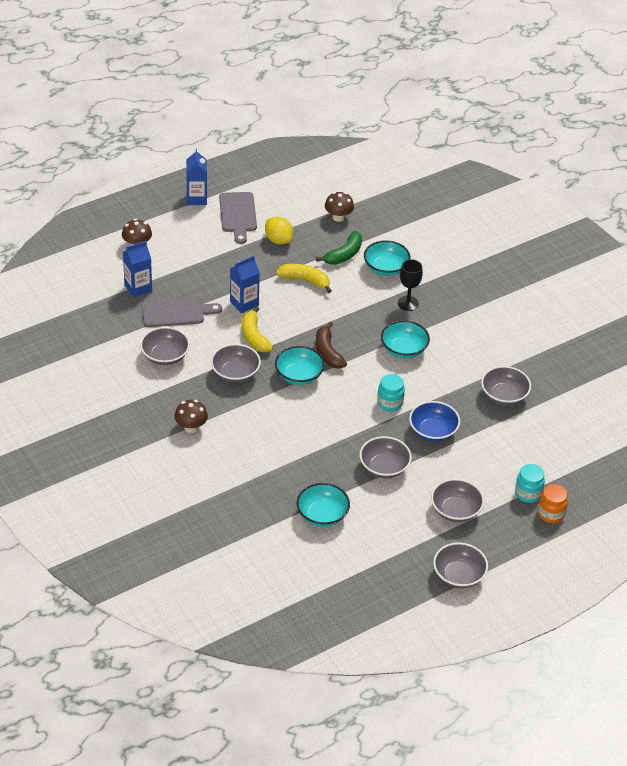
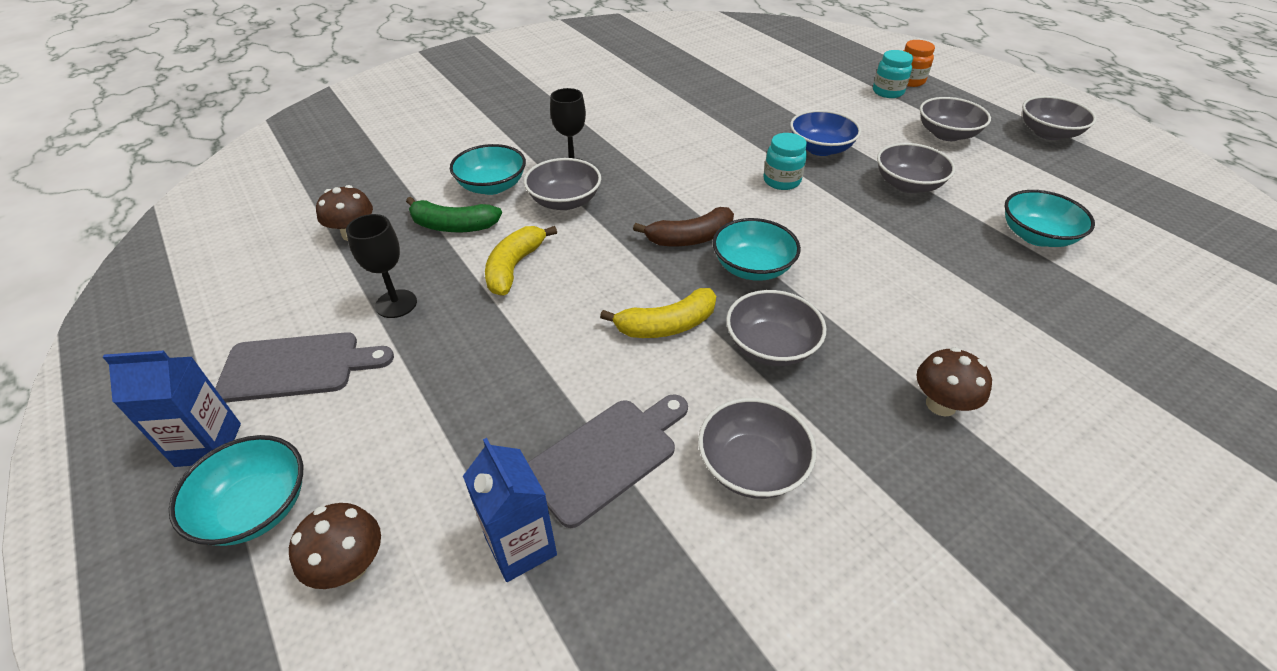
camera: 90 degrees left, 0 degrees up
grey cutting board [141,296,222,327] -> grey cutting board turned 60 degrees clockwise [528,394,688,528]
blue carton [230,256,260,313] -> none
yellow lemon [265,217,293,245] -> black goblet [346,214,417,318]
green banana [316,231,362,265] -> green banana turned 150 degrees clockwise [406,197,502,232]
turquoise bowl [381,320,430,358] -> turquoise bowl moved to [169,435,303,546]
grey bowl [481,366,531,405] -> grey bowl moved to [524,158,601,210]

